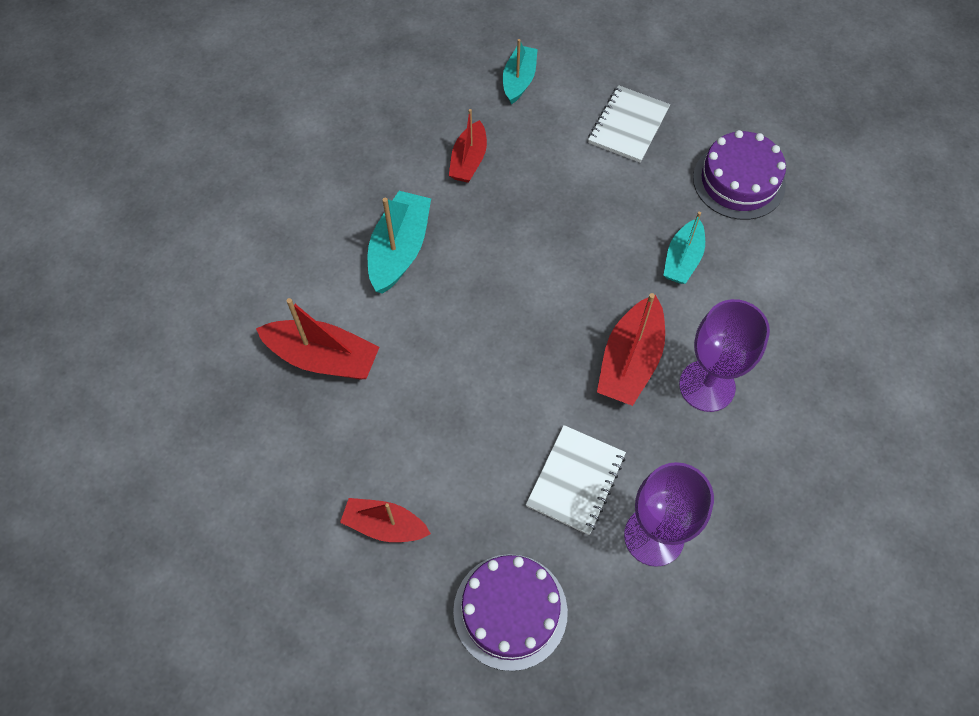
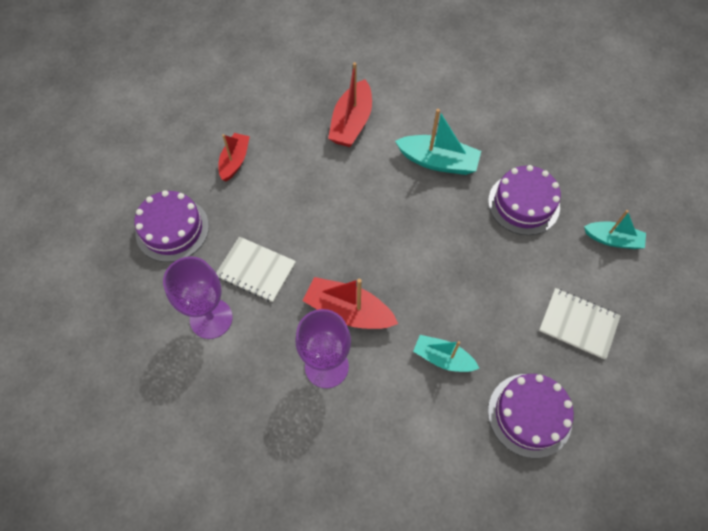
camera: 90 degrees right, 0 degrees up
red boat [449,109,487,183] -> purple cake [488,165,561,235]

